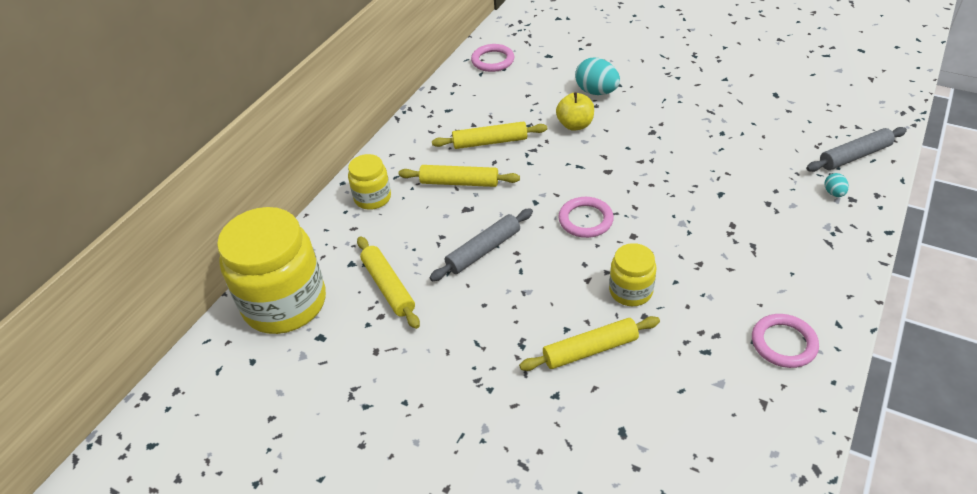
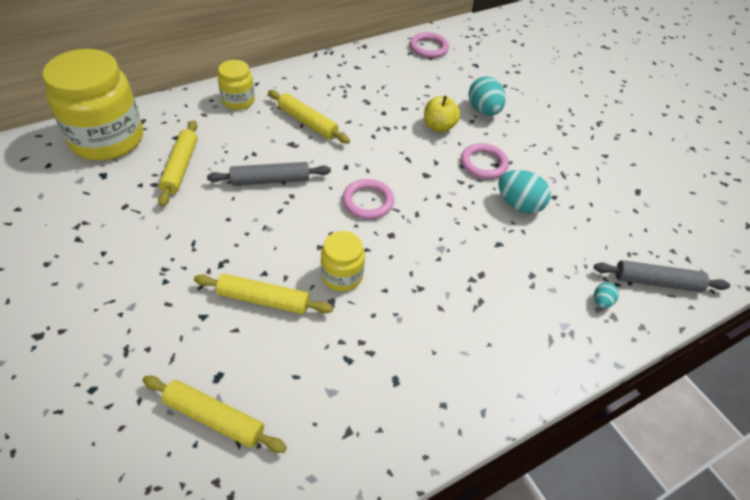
camera: 25 degrees right, 5 degrees up
yellow rolling pin [432,121,547,149] -> yellow rolling pin moved to [142,376,287,453]
pink ring [752,314,819,368] -> pink ring moved to [461,143,509,179]
none -> turquoise egg [498,170,551,214]

